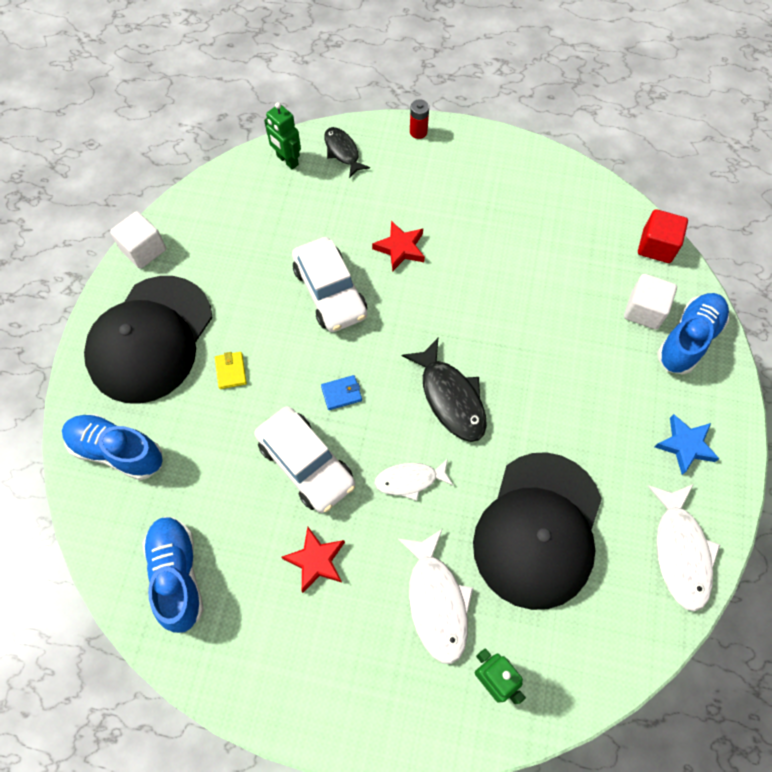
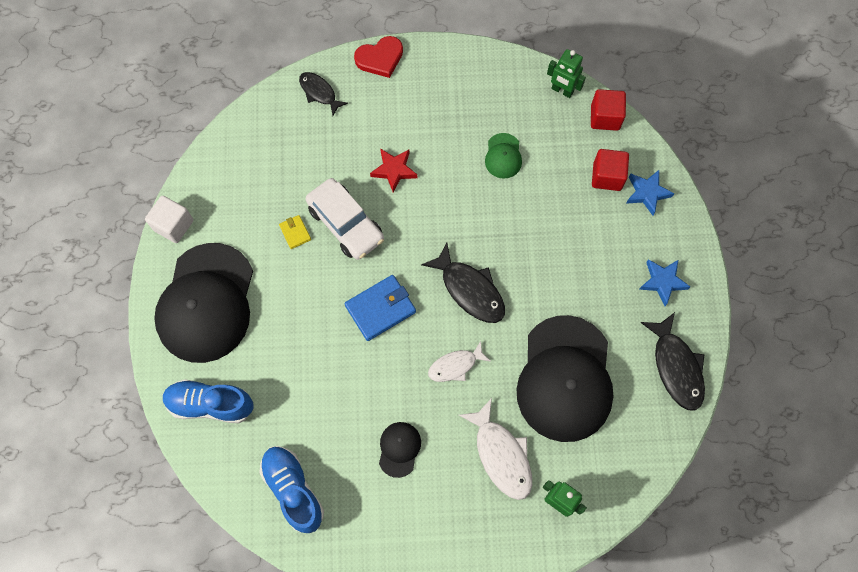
camera: 15 degrees left, 5 degrees up
yellow wallet [215,352,247,389] -> yellow wallet moved to [279,215,311,249]
white car [254,406,355,513] -> none
green robot [264,102,301,170] -> green robot moved to [547,49,586,98]
red star [281,527,345,593] -> black cap [379,422,421,478]
blue wallet [321,375,362,410] -> blue wallet [344,275,416,341], size x1.93
red battery [410,99,429,139] -> red heart [354,36,403,78]
white cube [624,274,677,329] -> red cube [592,149,629,191]
white fish [648,484,720,612] -> black fish [640,312,705,410]
blue shoe [657,293,729,374] -> blue star [626,170,674,216]
none -> green cap [485,133,522,179]

